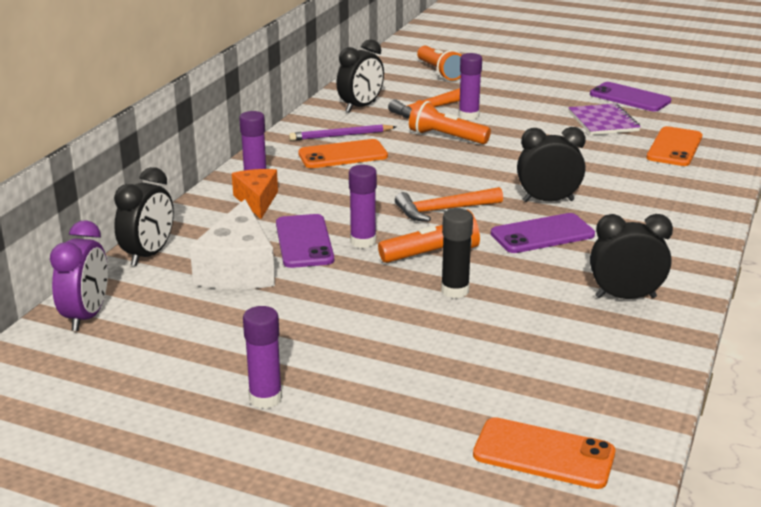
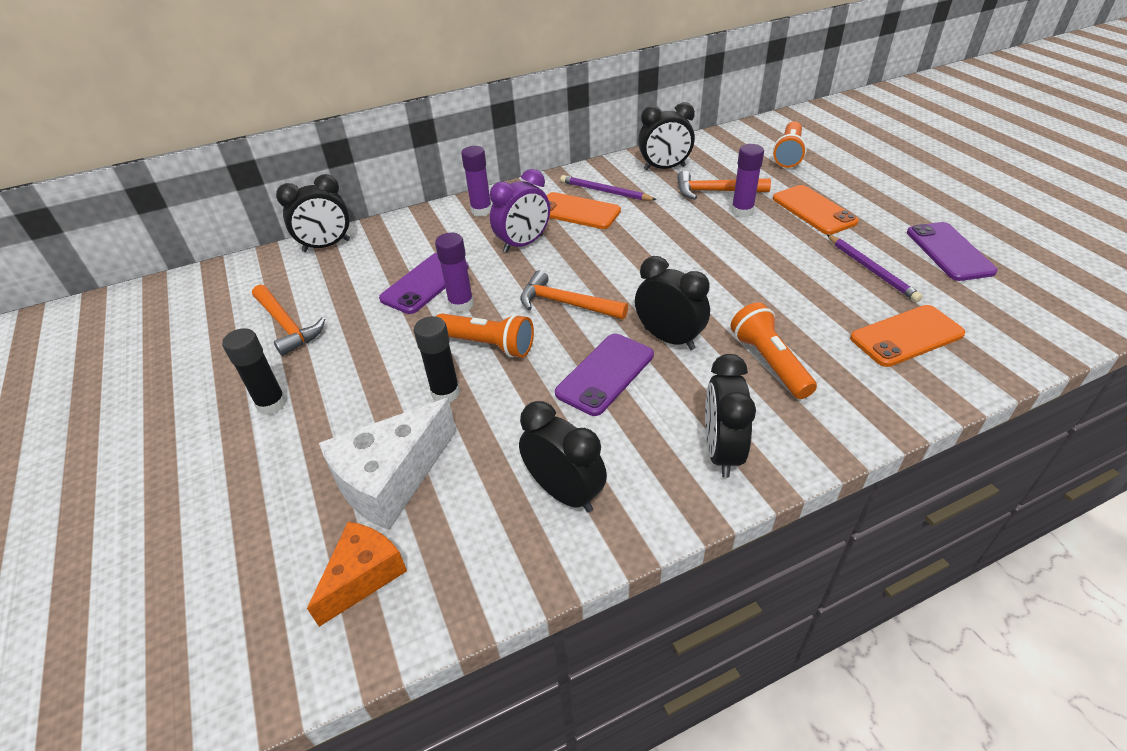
camera: 45 degrees right, 15 degrees up
purple clock [50,220,108,331] -> purple clock moved to [490,169,550,253]
white cheese [190,199,275,289] -> white cheese moved to [319,398,456,530]
orange cheese [232,169,278,219] -> orange cheese moved to [307,521,407,627]
purple glue stick [243,306,282,409] -> none
orange flashlight [409,100,491,144] -> orange flashlight moved to [730,303,817,399]
orange phone [473,417,615,489] -> orange phone moved to [773,185,859,235]
purple phone [491,213,595,253] -> purple phone turned 75 degrees counterclockwise [555,334,654,416]
purple notebook [568,103,641,135] -> purple pencil [827,235,923,302]
none -> black glue stick [222,328,287,415]
none -> orange hammer [252,285,325,356]
none -> black clock [705,354,756,478]

